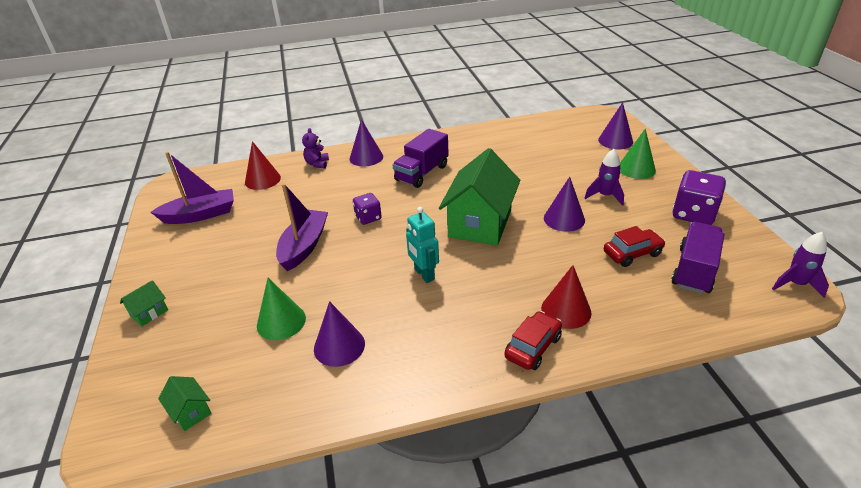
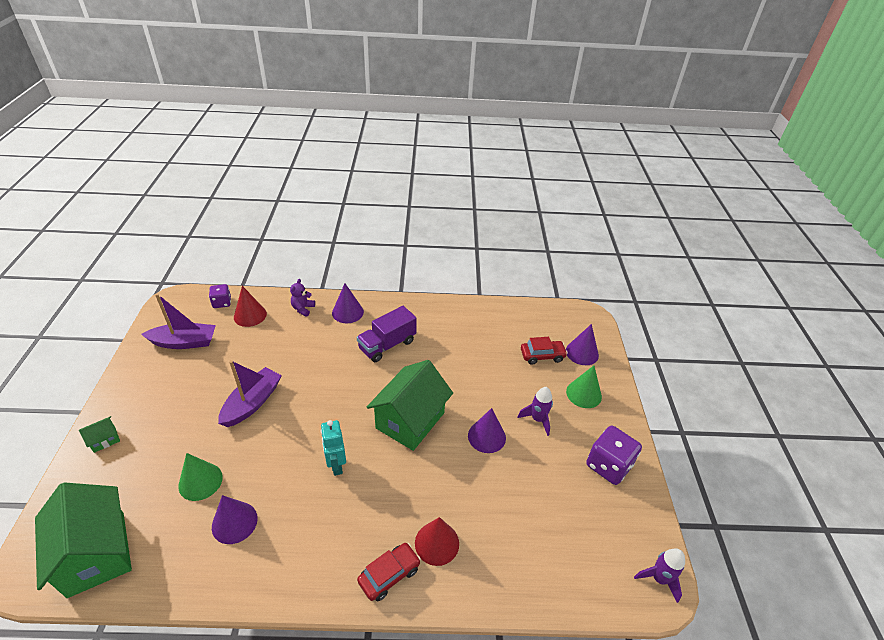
camera: 10 degrees right, 5 degrees up
green house [158,376,212,431] -> green house [35,482,132,598], size x2.41
purple dice [353,193,382,225] -> purple dice moved to [209,284,231,308]
red car [604,226,666,267] -> red car moved to [521,337,568,365]
purple truck [672,222,724,294] -> none

